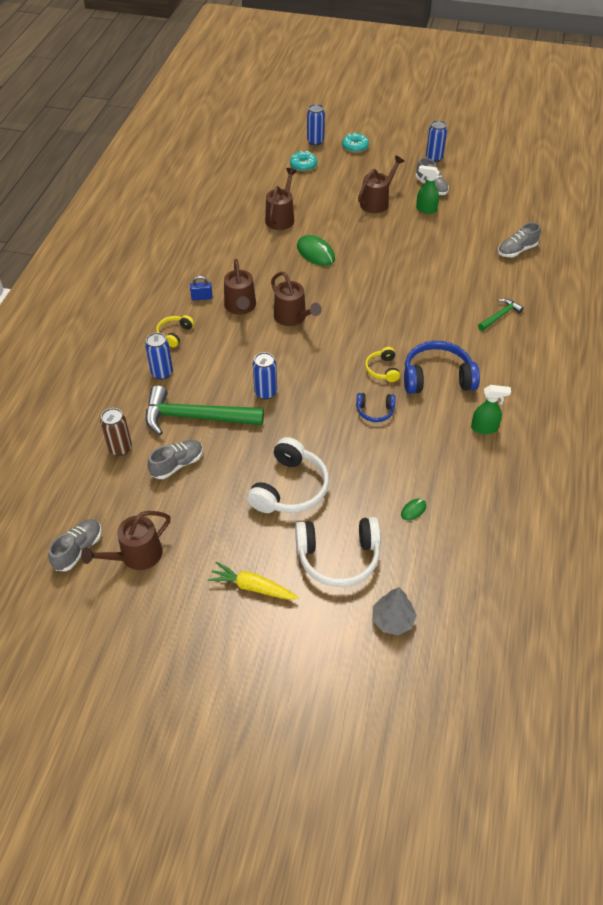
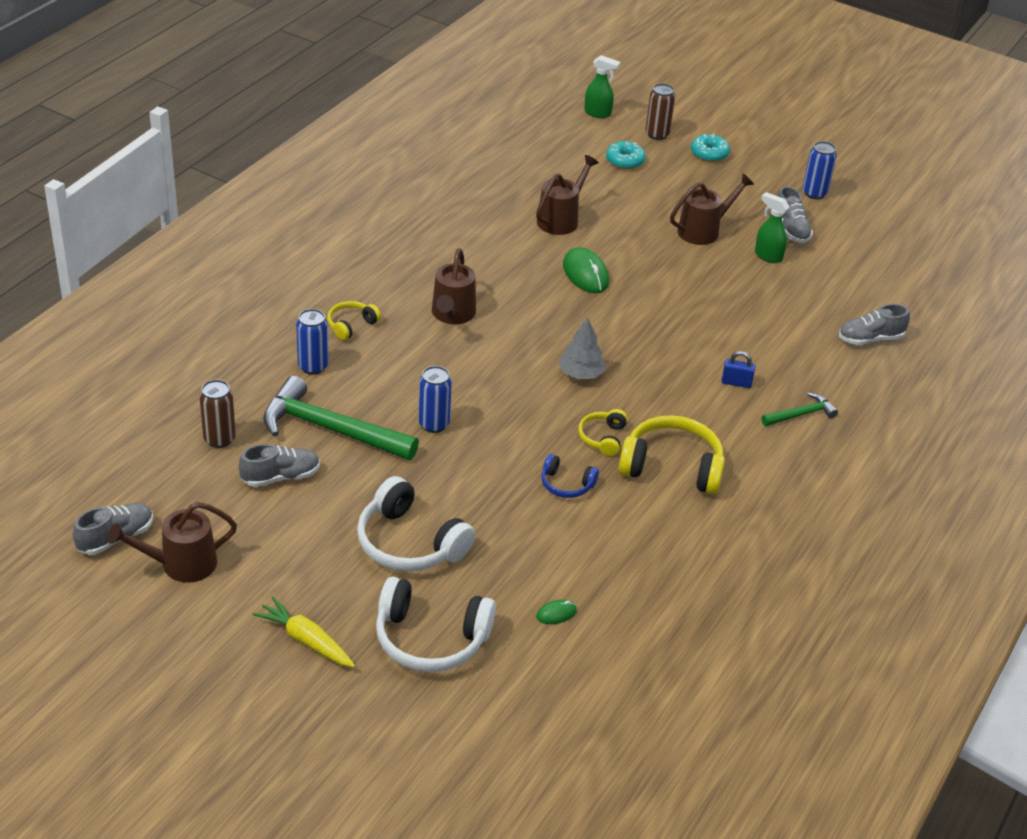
camera: 15 degrees right, 10 degrees down
blue padlock [190,276,212,300] -> blue padlock moved to [721,351,755,388]
white headphones [247,437,329,513] -> white headphones turned 90 degrees clockwise [357,476,475,571]
brown watering can [271,272,322,326] -> none
blue can [307,104,325,146] -> brown can [646,83,675,140]
grey tree [373,587,417,635] -> grey tree moved to [558,317,605,379]
blue headphones [404,341,480,394] -> yellow headphones [619,415,725,494]
green spray bottle [471,385,511,434] -> green spray bottle moved to [584,55,620,118]

